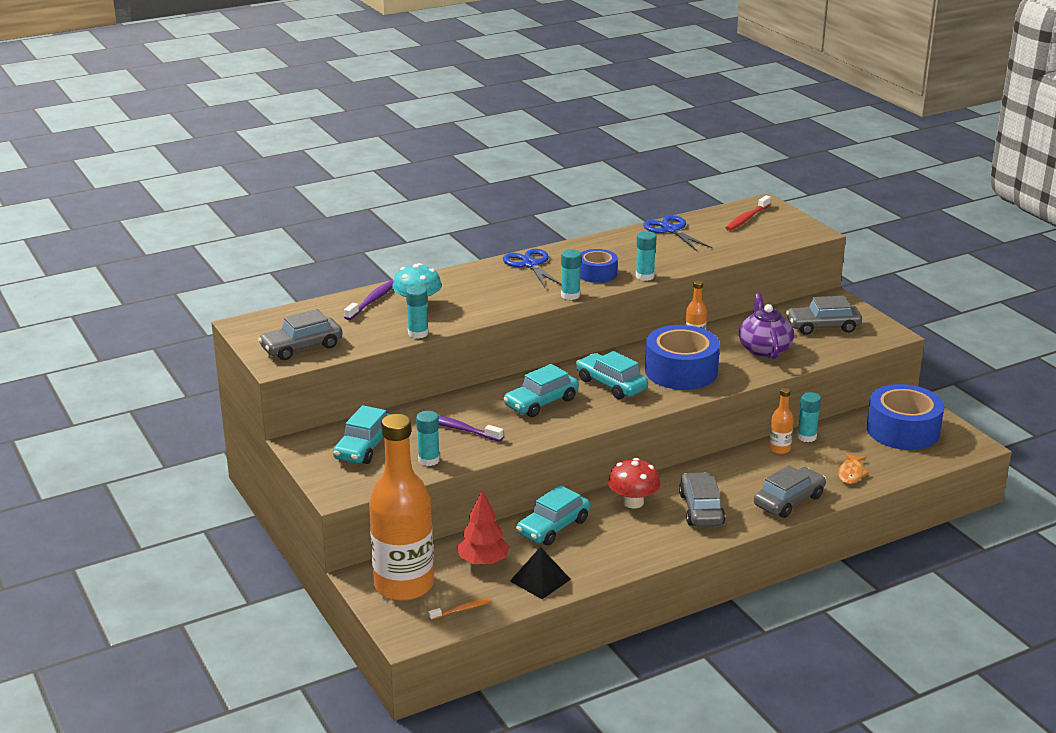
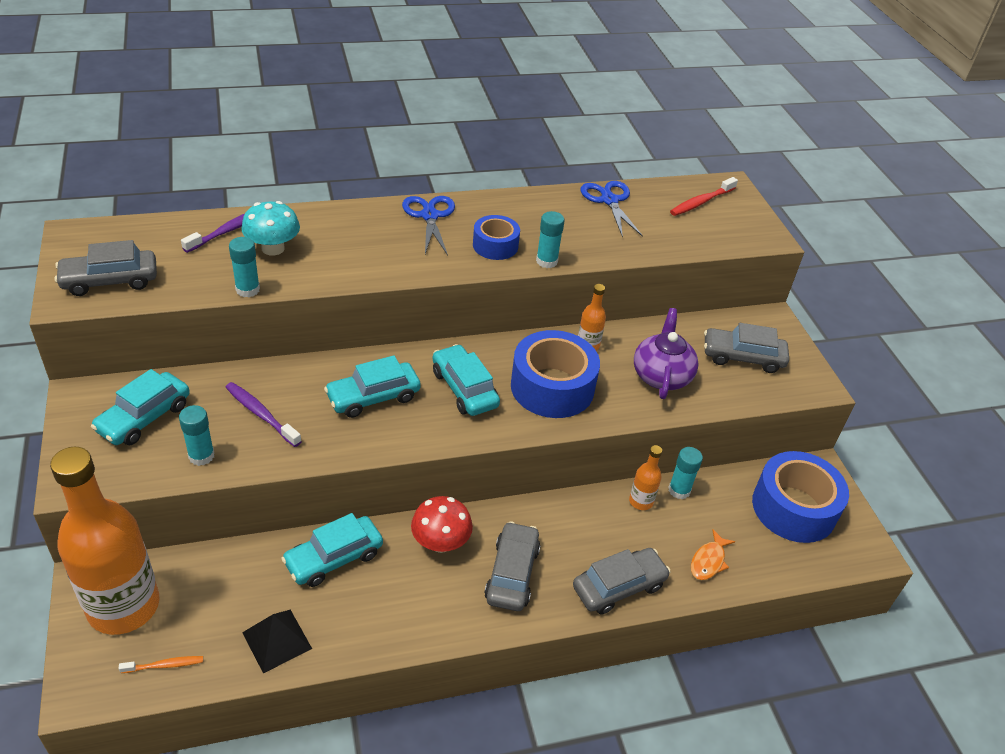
camera: 10 degrees right, 15 degrees up
red tree [457,490,510,566] -> none
turquoise glue stick [561,249,581,300] -> none

